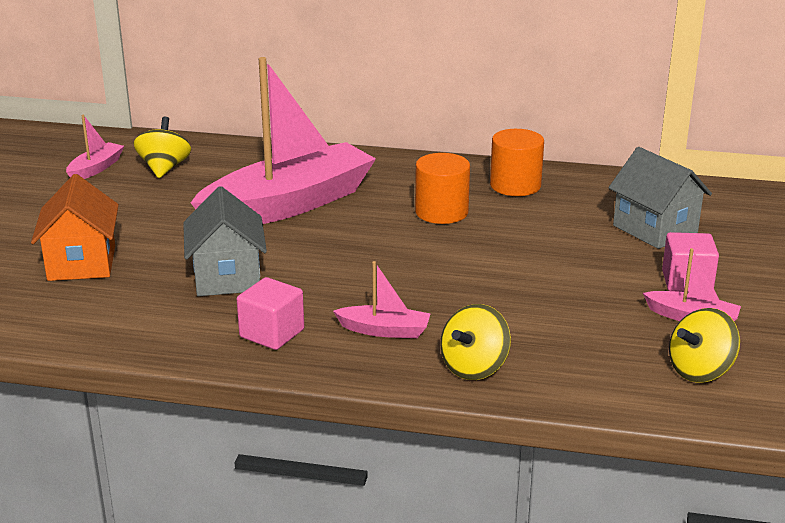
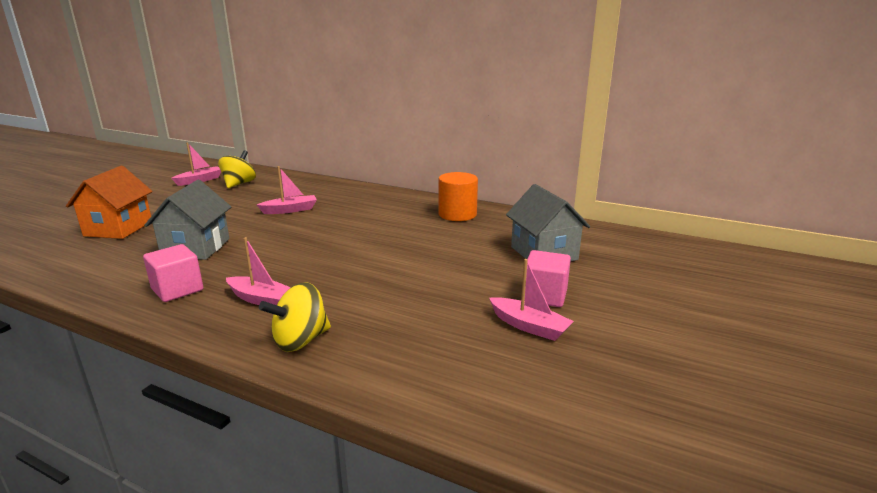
camera: 15 degrees right, 5 degrees down
pink boat [190,57,376,224] -> pink boat [257,166,317,214], size x0.41
orange cylinder [415,153,470,224] -> none
yellow spinning top [669,308,740,383] -> none

